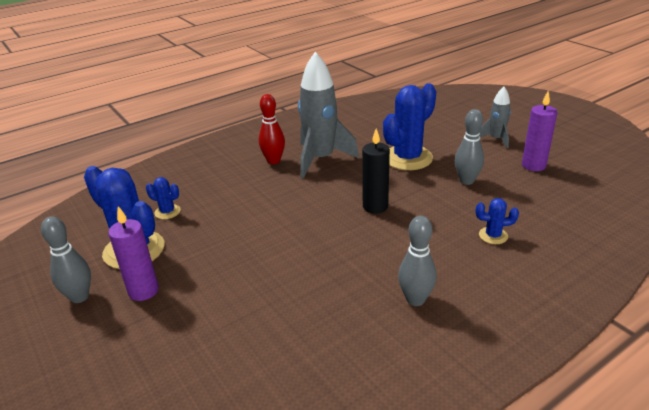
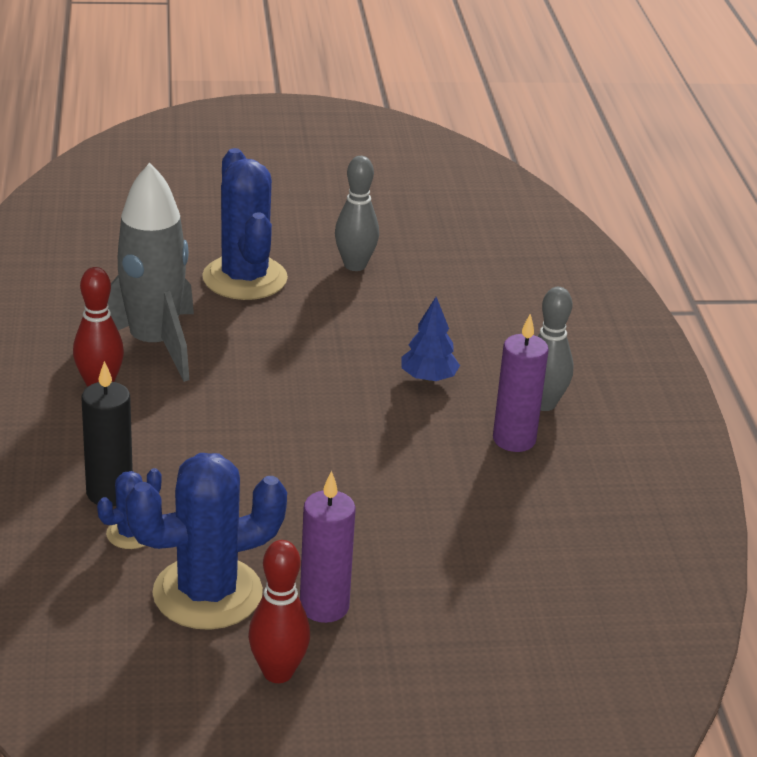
camera: 65 degrees left, 0 degrees up
grey bowling pin [41,216,91,303] -> red bowling pin [248,540,310,683]
black candle [362,128,390,214] -> black candle moved to [81,361,133,506]
blue cactus [476,198,519,244] -> none
grey rocket [479,87,511,148] -> none
purple candle [522,91,557,171] -> purple candle moved to [493,314,549,452]
none -> blue tree [402,297,460,382]

